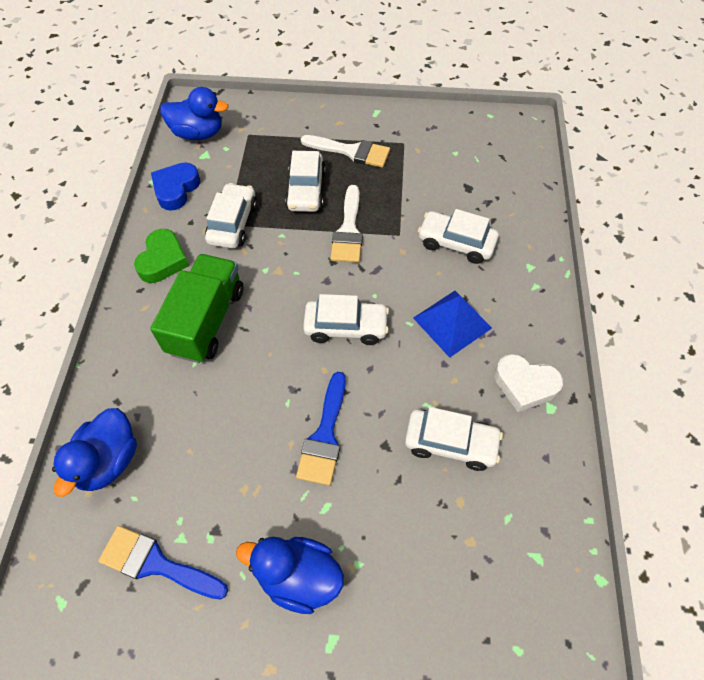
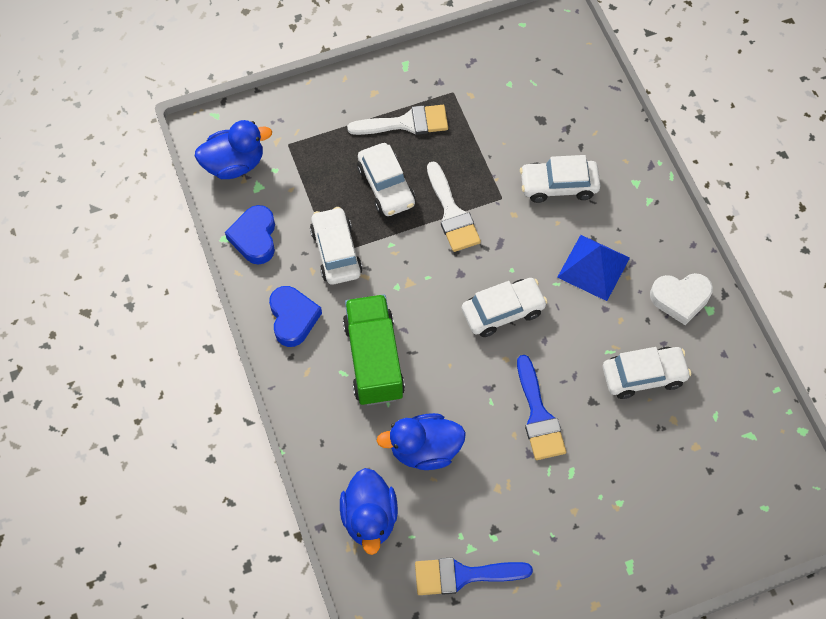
camera: 25 degrees left, 5 degrees up
green heart [134,229,189,283] -> blue heart [269,286,322,347]
blue duck [236,537,344,614] -> blue duck moved to [377,413,466,470]

